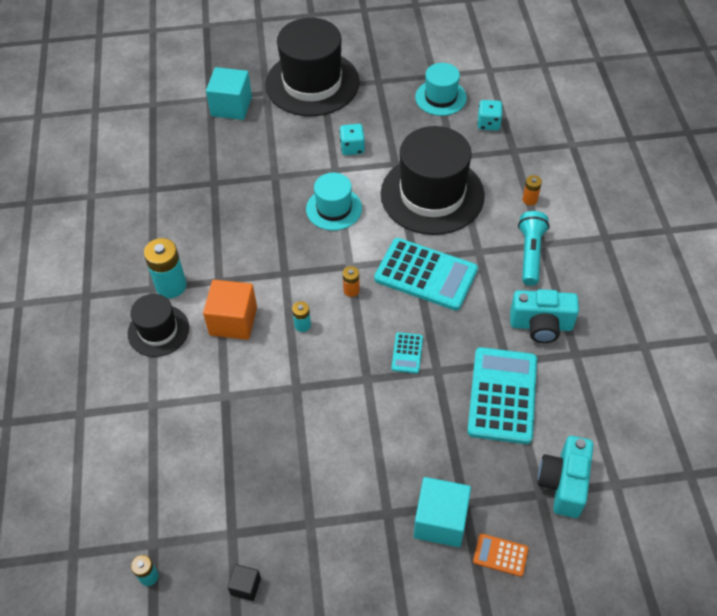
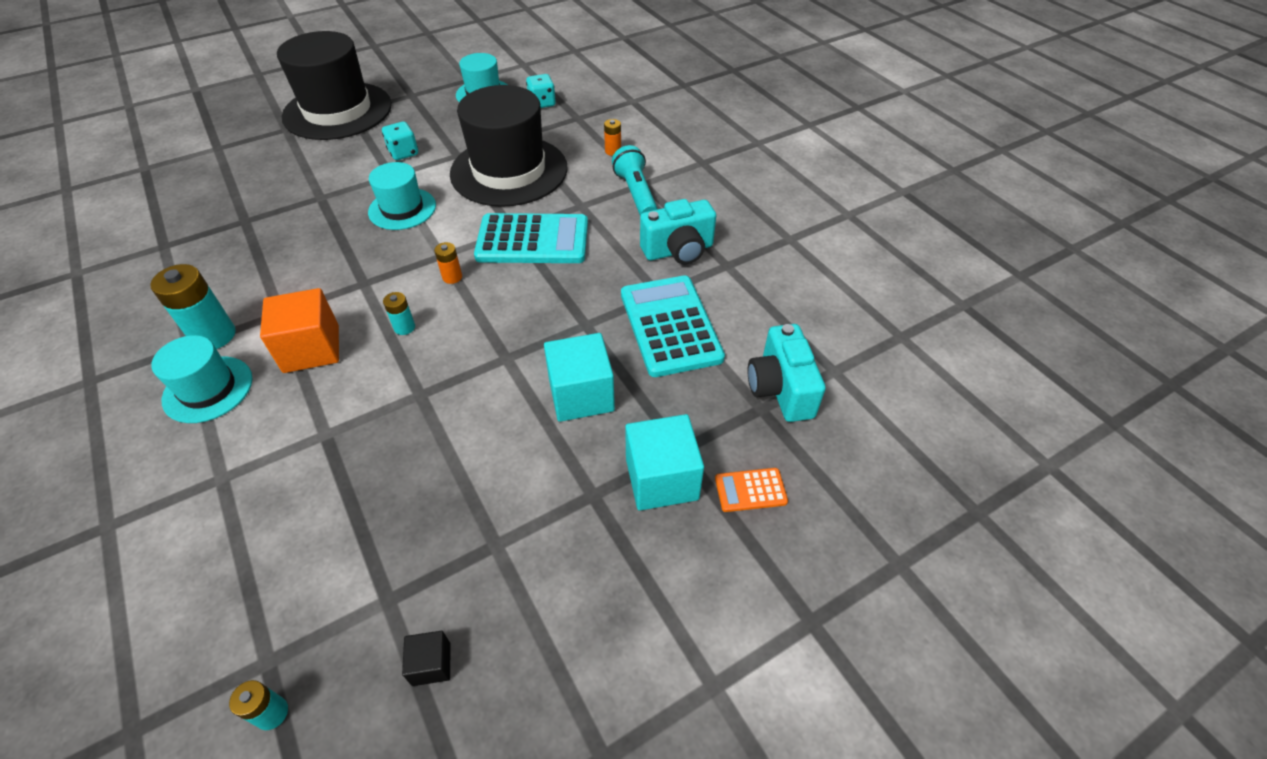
camera: 25 degrees left, 5 degrees down
black hat [127,294,189,357] -> turquoise hat [151,335,252,423]
turquoise cube [206,67,252,120] -> turquoise cube moved to [544,333,615,422]
turquoise calculator [391,332,423,374] -> none

